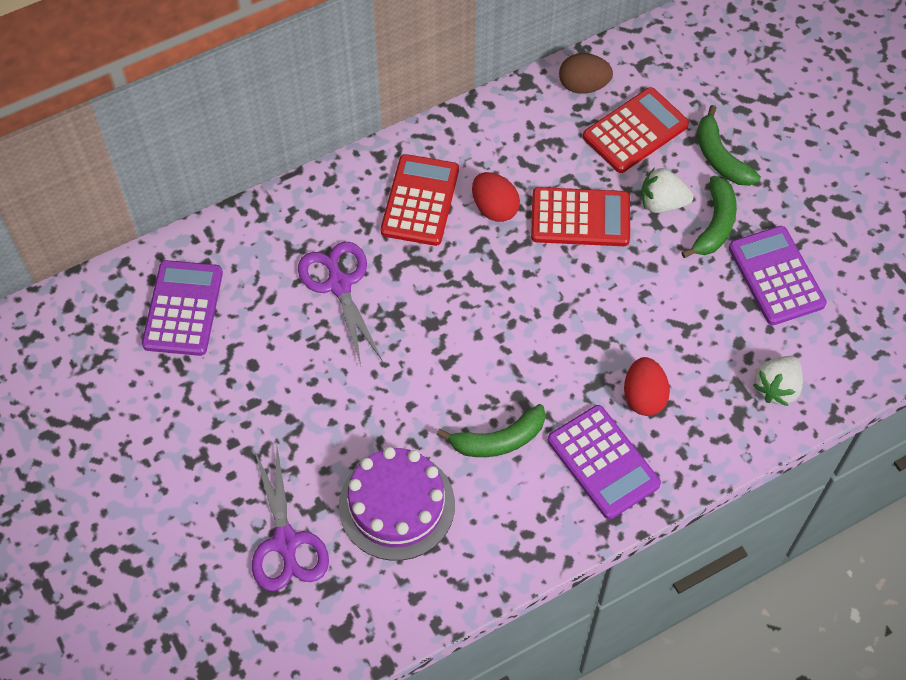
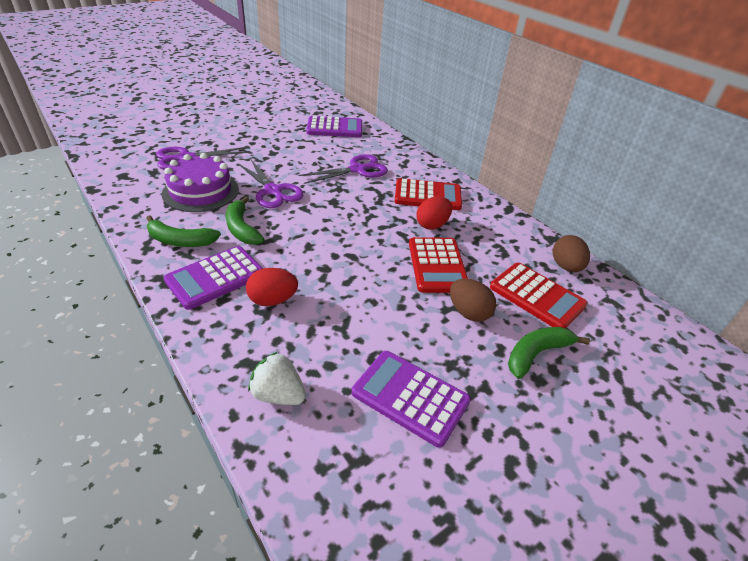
camera: 80 degrees right, 20 degrees down
white strawberry [641,167,694,213] -> brown egg [450,278,496,322]
green banana [681,176,737,258] -> green banana moved to [146,216,221,247]
purple calculator [729,226,827,325] -> purple calculator turned 120 degrees counterclockwise [352,351,471,448]
none -> purple scissors [238,160,304,208]

